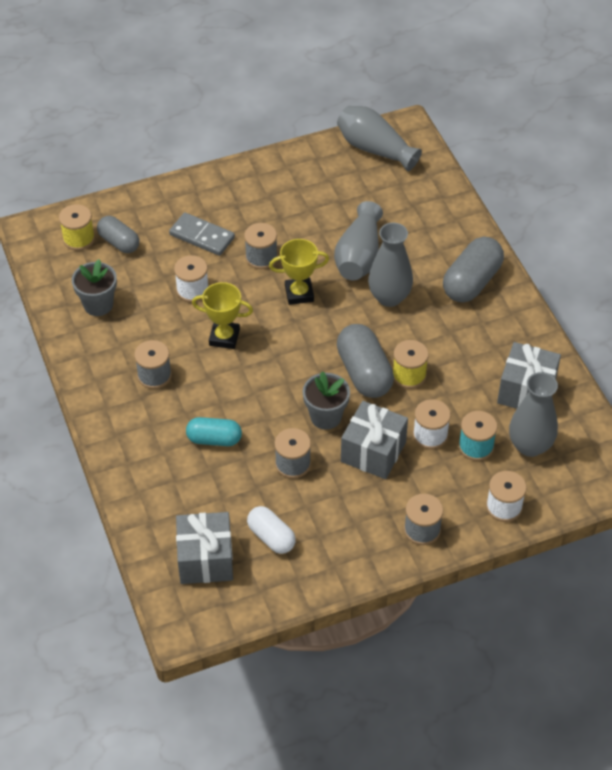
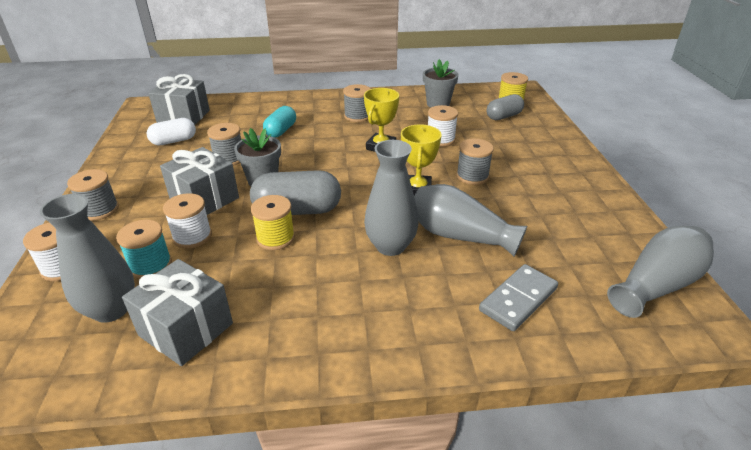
camera: 105 degrees right, 15 degrees down
grey domino [169,212,235,256] -> grey domino moved to [479,264,558,331]
grey capsule [443,237,504,302] -> none

